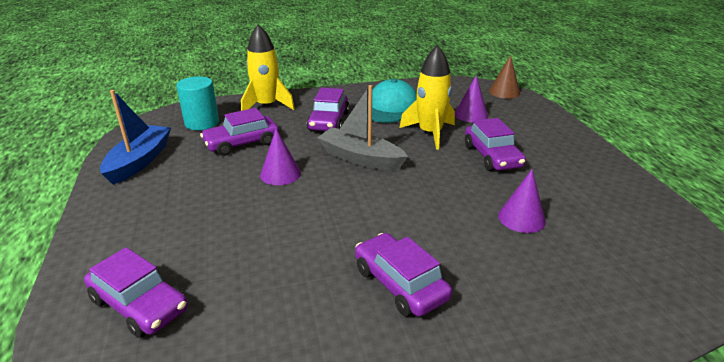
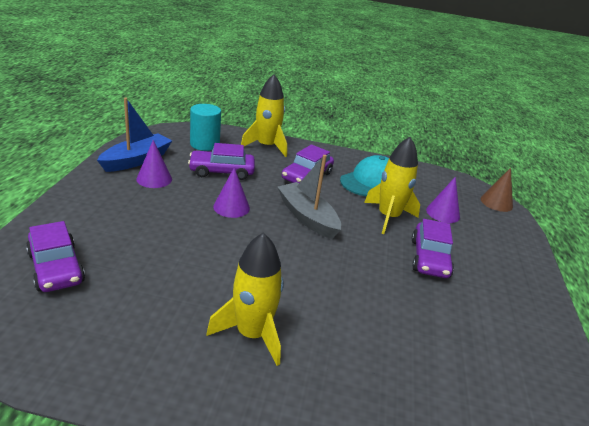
camera: 20 degrees right, 0 degrees up
purple car [355,233,452,317] -> yellow rocket [207,232,284,366]
purple cone [498,169,546,233] -> purple cone moved to [136,140,172,188]

